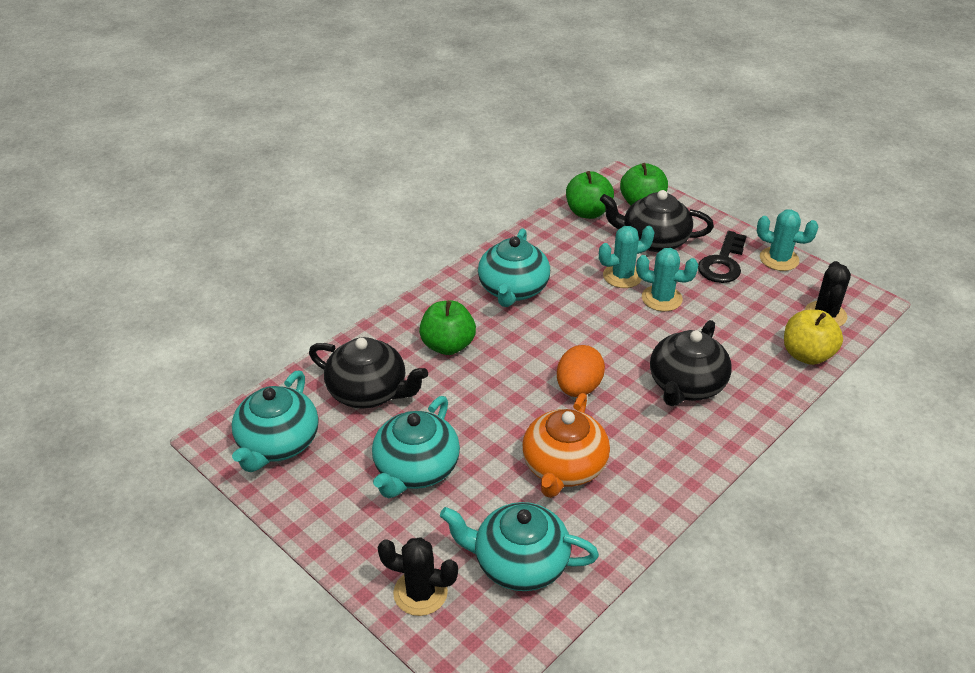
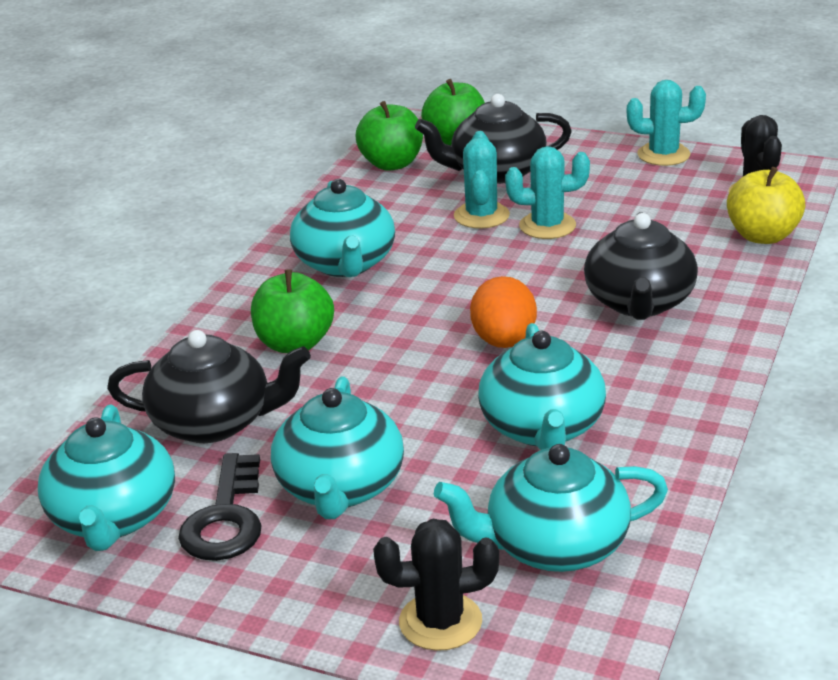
camera: 20 degrees left, 10 degrees down
orange teapot [522,393,610,498] -> turquoise teapot [478,323,606,450]
turquoise cactus [599,226,654,288] -> turquoise cactus turned 45 degrees counterclockwise [454,131,510,229]
black key [698,231,747,283] -> black key moved to [178,453,262,561]

